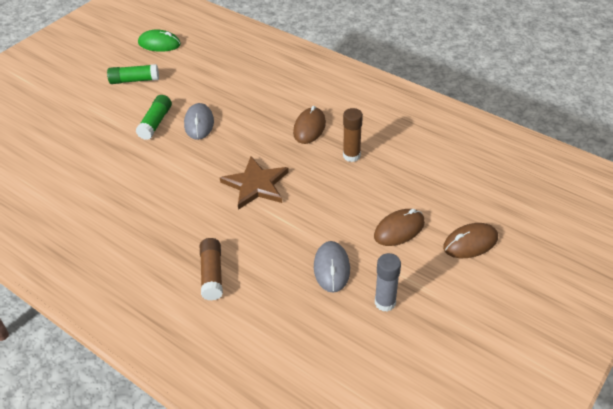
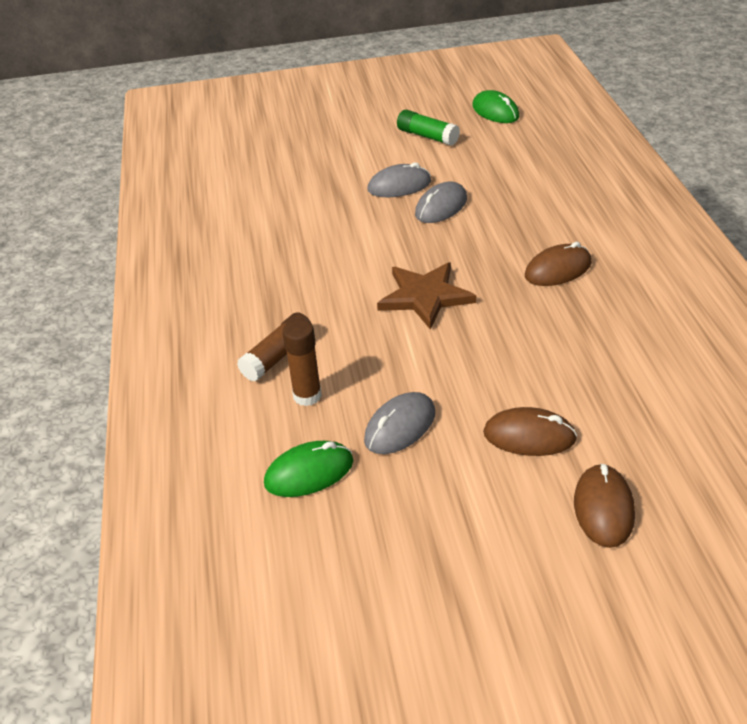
camera: 45 degrees right, 5 degrees down
green glue stick [136,95,172,140] -> grey mouse [367,162,431,197]
brown glue stick [343,108,363,162] -> brown glue stick moved to [282,319,322,406]
grey glue stick [375,253,401,312] -> none
brown mouse [443,223,498,258] -> brown mouse turned 75 degrees clockwise [574,464,635,548]
none -> green mouse [264,441,354,497]

